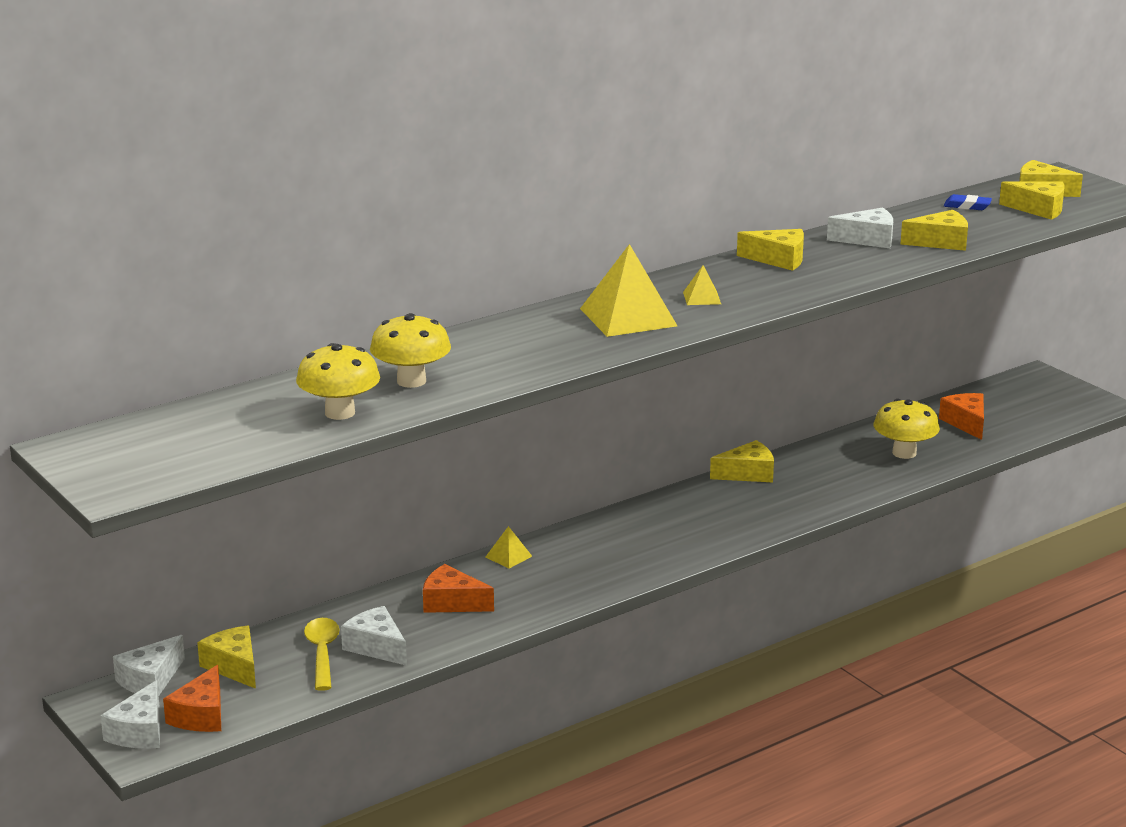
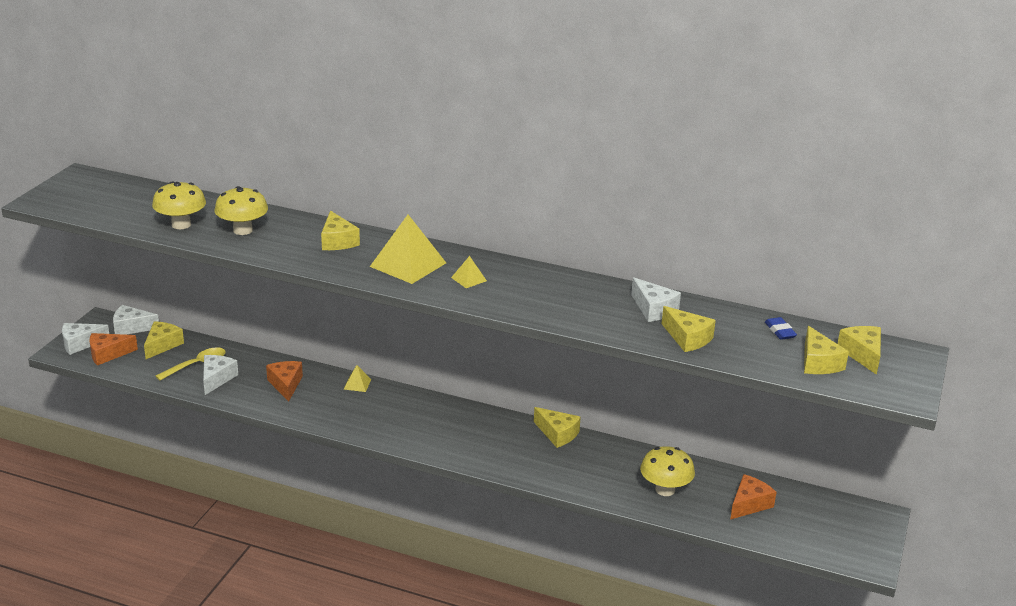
camera: 55 degrees right, 5 degrees up
yellow cheese [737,229,804,271] -> yellow cheese moved to [321,210,360,250]

